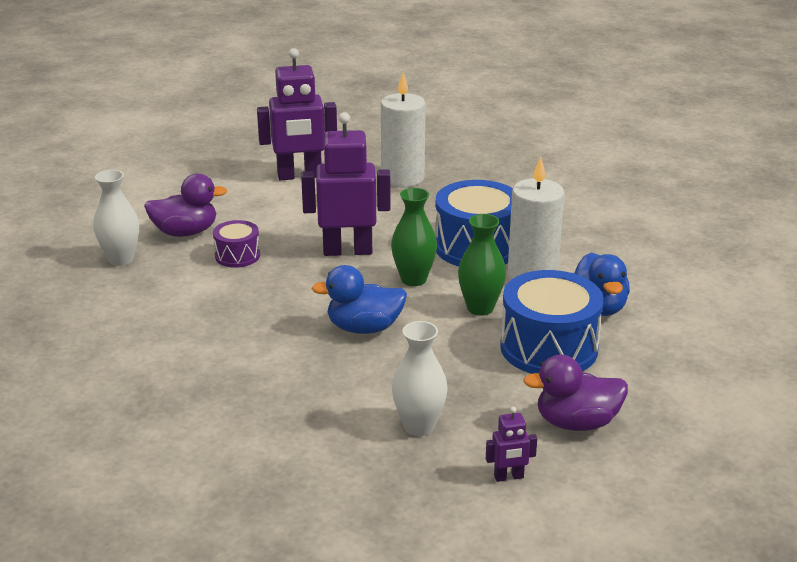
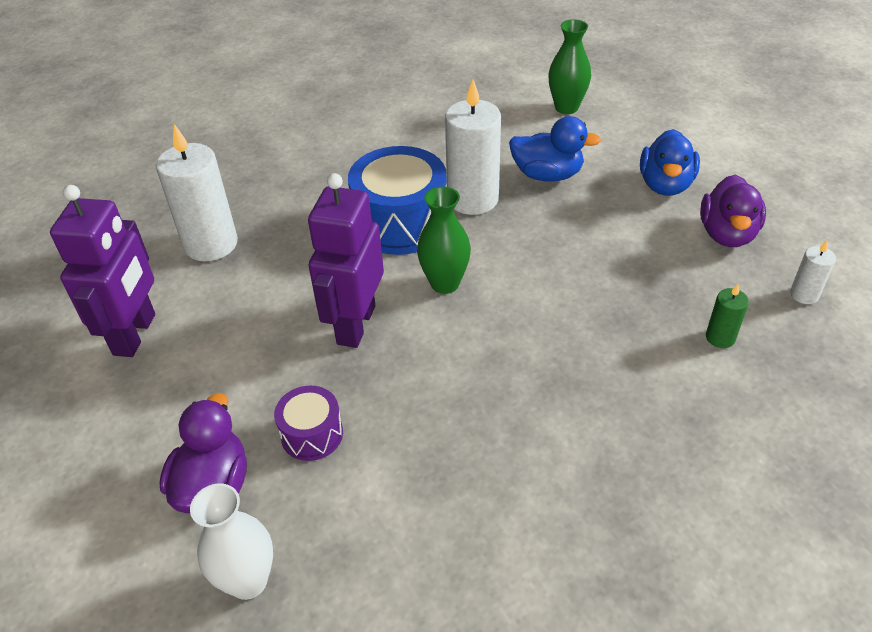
camera: 70 degrees left, 15 degrees up
blue duck [311,265,407,334] -> blue duck moved to [640,129,700,196]
white vase [392,321,448,436] -> green candle [706,284,749,348]
green vase [458,214,506,316] -> green vase moved to [549,19,591,114]
purple robot [486,407,537,482] -> white candle [790,240,836,304]
blue drum [500,270,604,374] -> none

